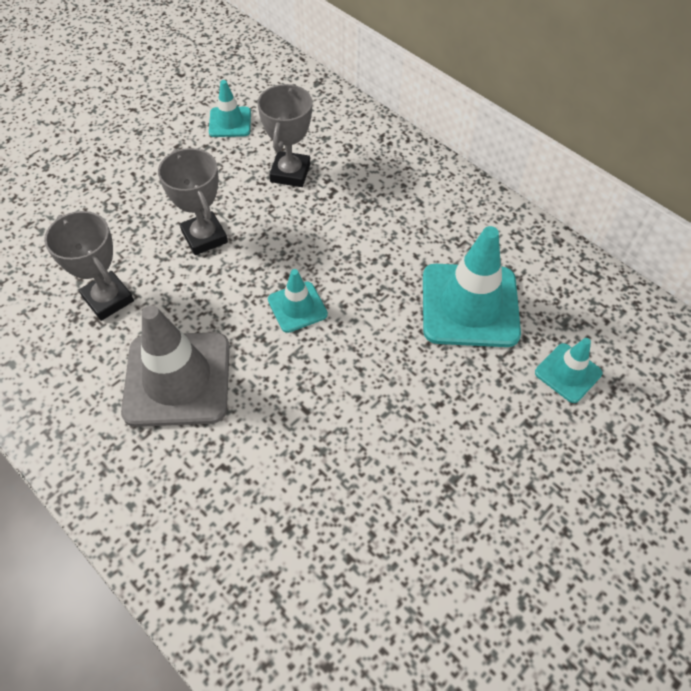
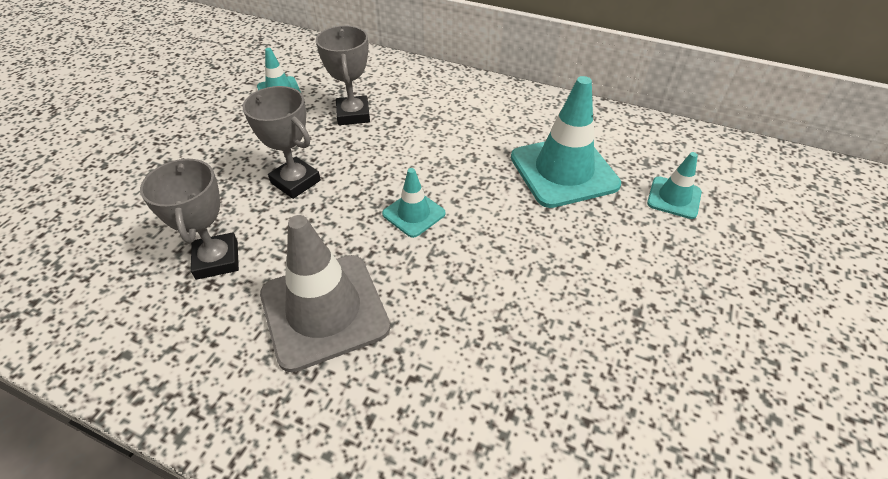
camera: 20 degrees left, 10 degrees down
grey trophy [44,211,134,321] -> grey trophy turned 45 degrees clockwise [140,158,239,280]

